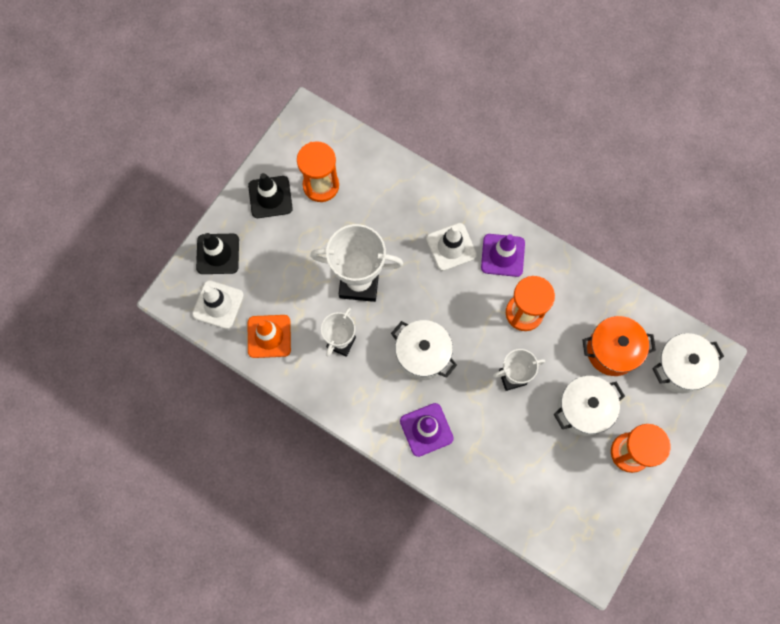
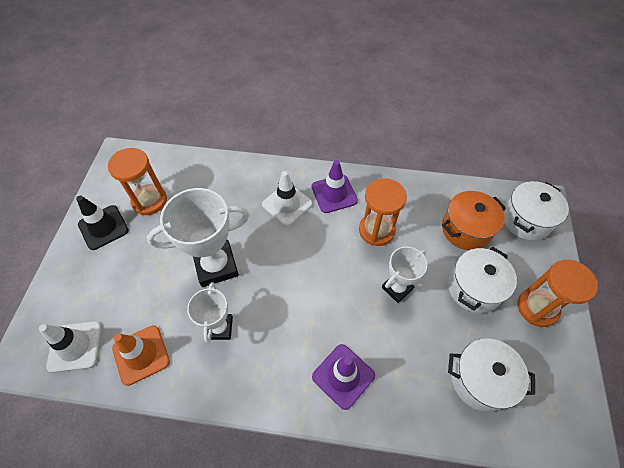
camera: 25 degrees left, 15 degrees down
black traffic cone [196,233,239,274] -> none
white pot [391,320,457,380] -> white pot moved to [448,339,535,412]

